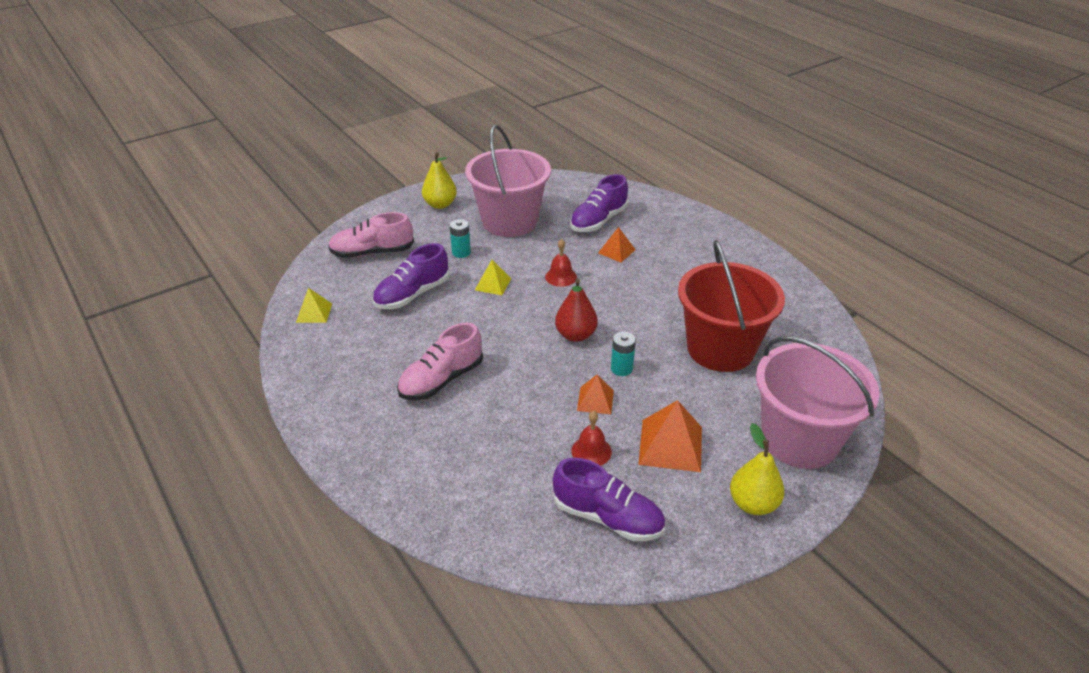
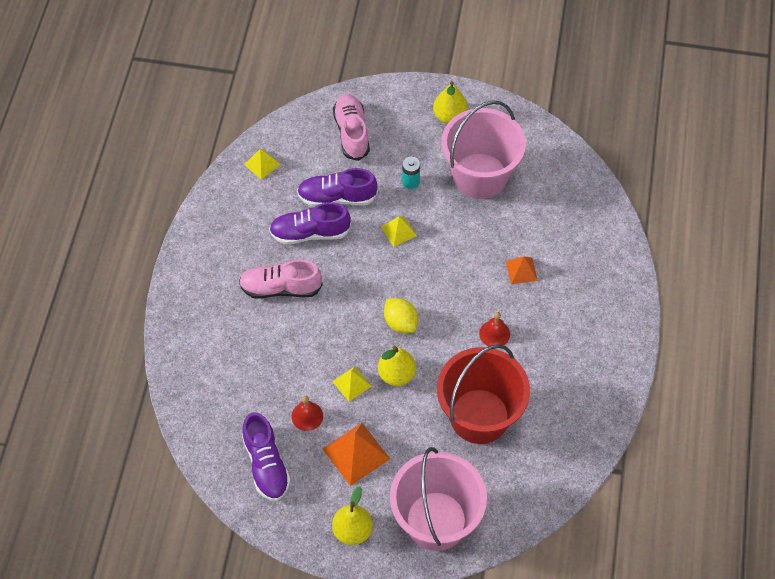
camera: 45 degrees right, 20 degrees up
pink shoe [328,212,414,258] -> pink shoe turned 45 degrees clockwise [333,94,370,161]
red bell [545,239,577,287] -> red bell moved to [479,312,510,346]
red pear [555,278,598,342] -> yellow lemon [384,298,418,333]
purple shoe [570,174,628,232] -> purple shoe moved to [269,202,351,244]
orange pyramid [577,375,614,414] -> yellow pyramid [332,366,372,402]
turquoise battery [611,332,636,376] -> yellow pear [378,346,416,386]

